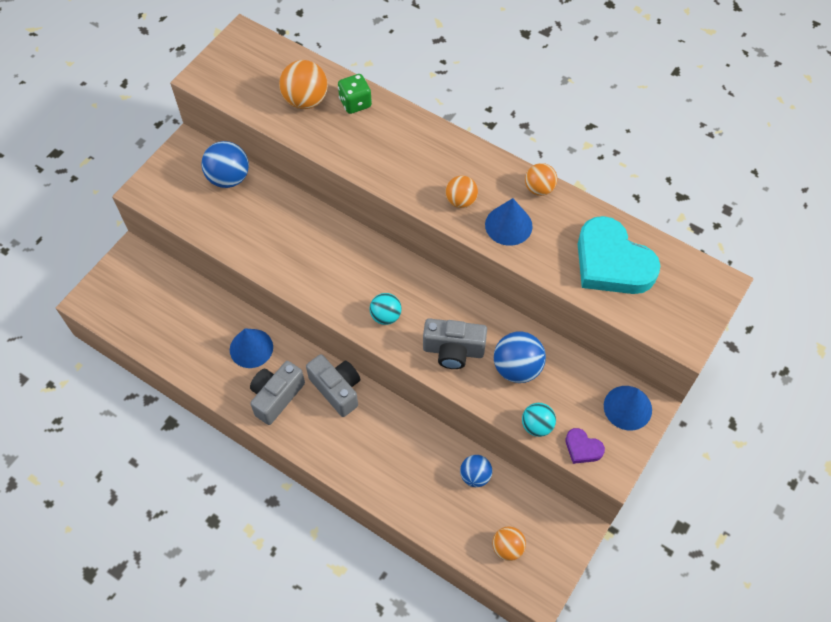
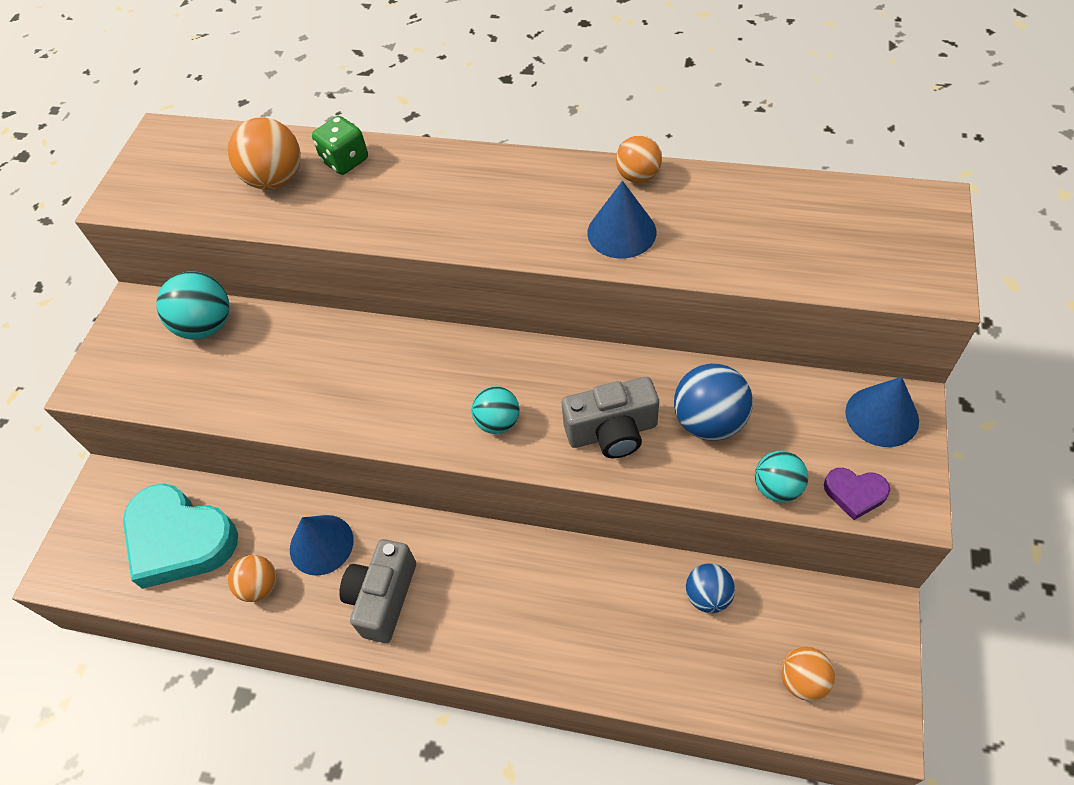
camera: 15 degrees left, 5 degrees down
blue ball [201,141,249,188] -> turquoise ball [156,271,229,340]
grey camera [306,354,360,417] -> none
orange ball [446,175,478,208] -> orange ball moved to [228,555,276,602]
turquoise heart [578,216,660,294] -> turquoise heart moved to [123,483,238,589]

